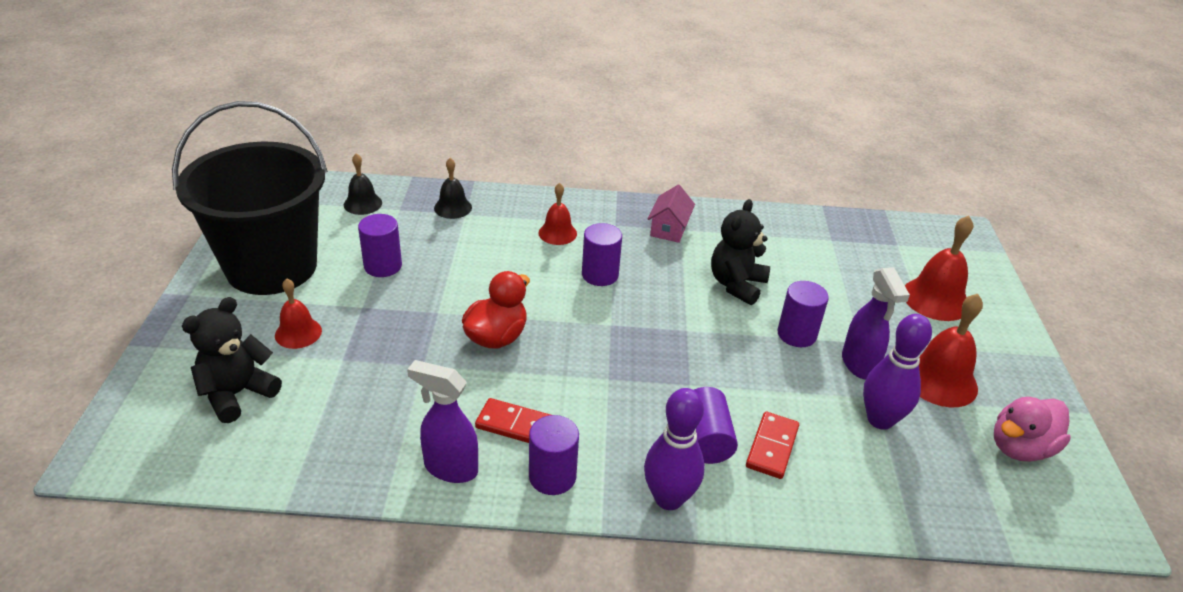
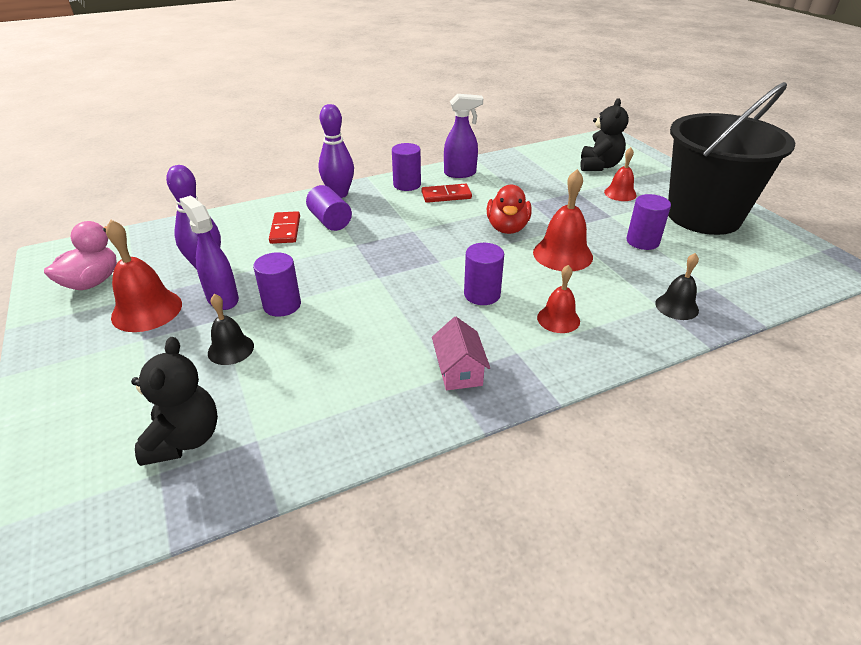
camera: 155 degrees right, 0 degrees up
black bell [344,153,382,215] -> black bell moved to [208,294,254,365]
black teddy bear [711,199,770,305] -> black teddy bear moved to [131,337,218,466]
red bell [905,215,973,321] -> red bell moved to [533,169,593,271]

